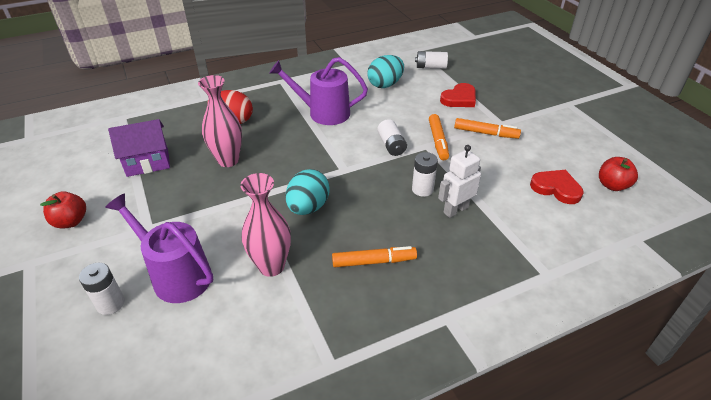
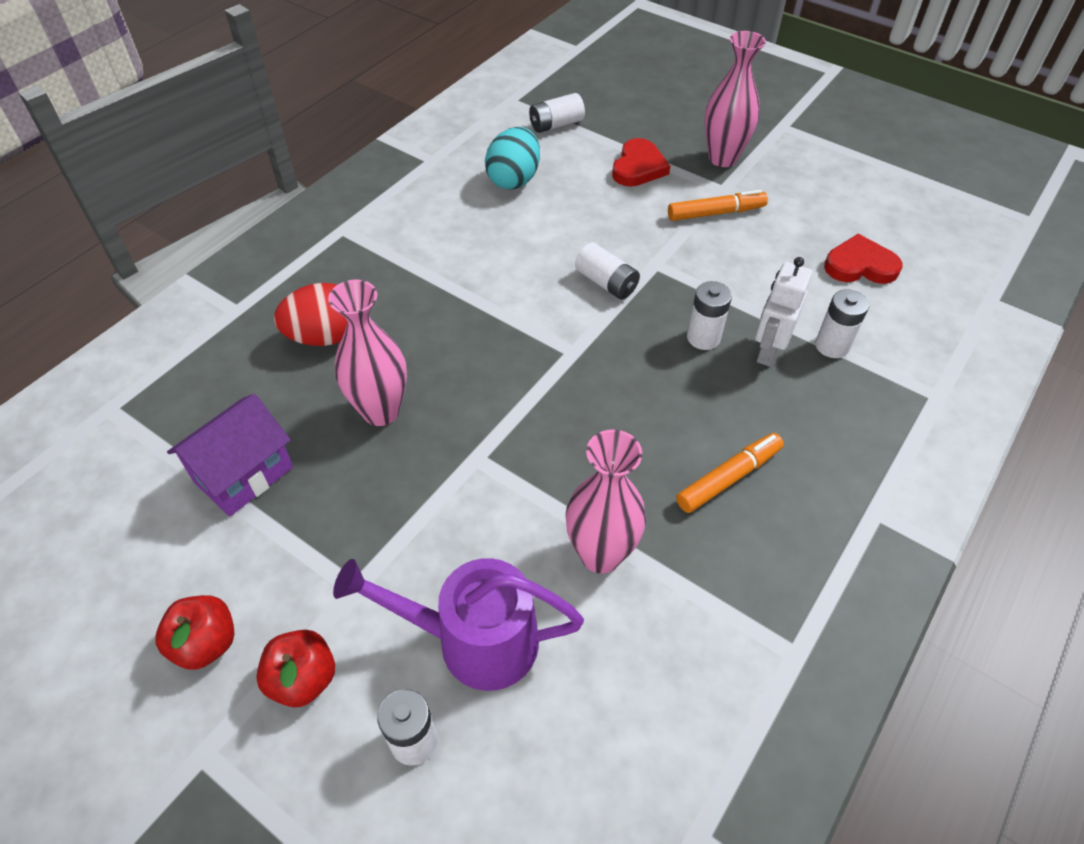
camera: 30 degrees left, 10 degrees up
purple watering can [270,57,368,125] -> none
turquoise egg [285,169,330,215] -> none
orange marker [429,114,449,160] -> none
red apple [599,157,638,191] -> red apple moved to [256,630,335,707]
none -> pink vase [705,31,766,167]
none -> white battery [815,289,869,358]

